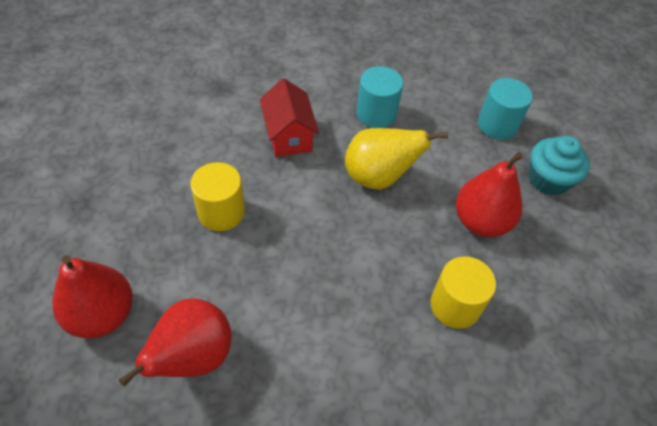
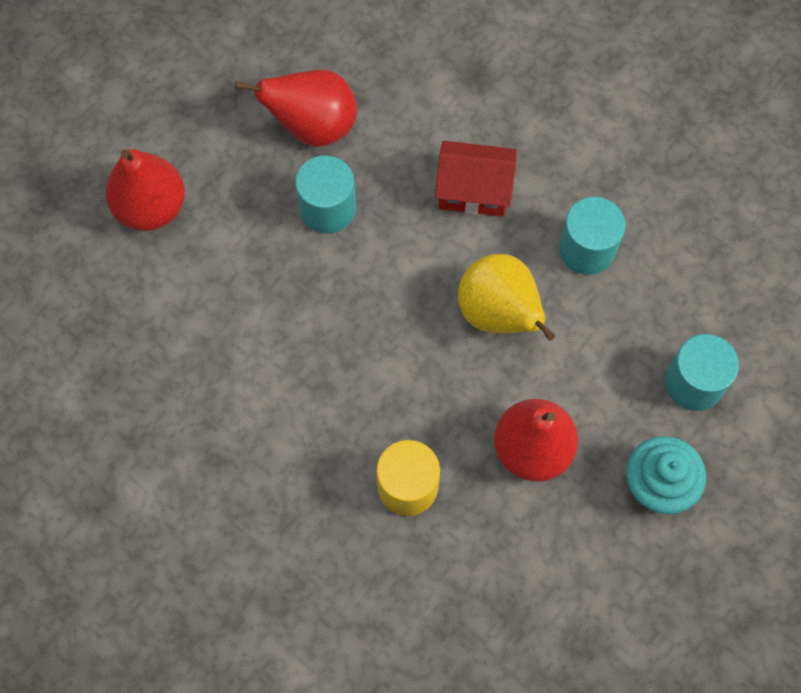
camera: 55 degrees right, 15 degrees up
red pear [119,299,231,386] -> red pear moved to [235,70,357,147]
yellow cylinder [191,162,245,231] -> turquoise cylinder [295,155,356,234]
red house [260,78,319,157] -> red house turned 60 degrees clockwise [435,141,517,217]

